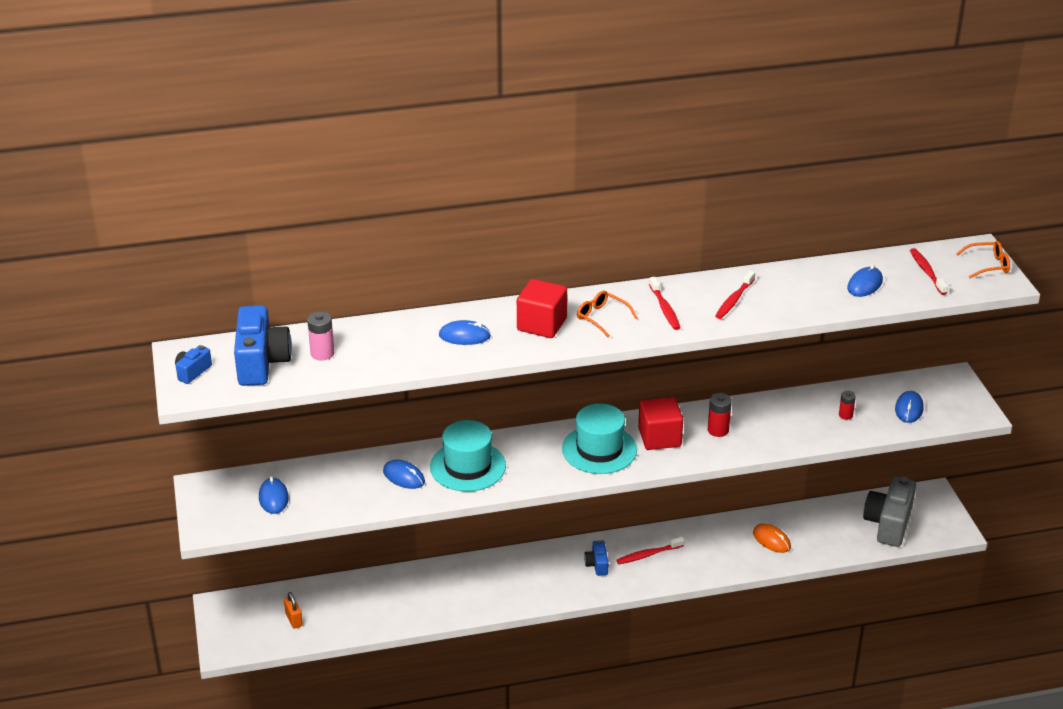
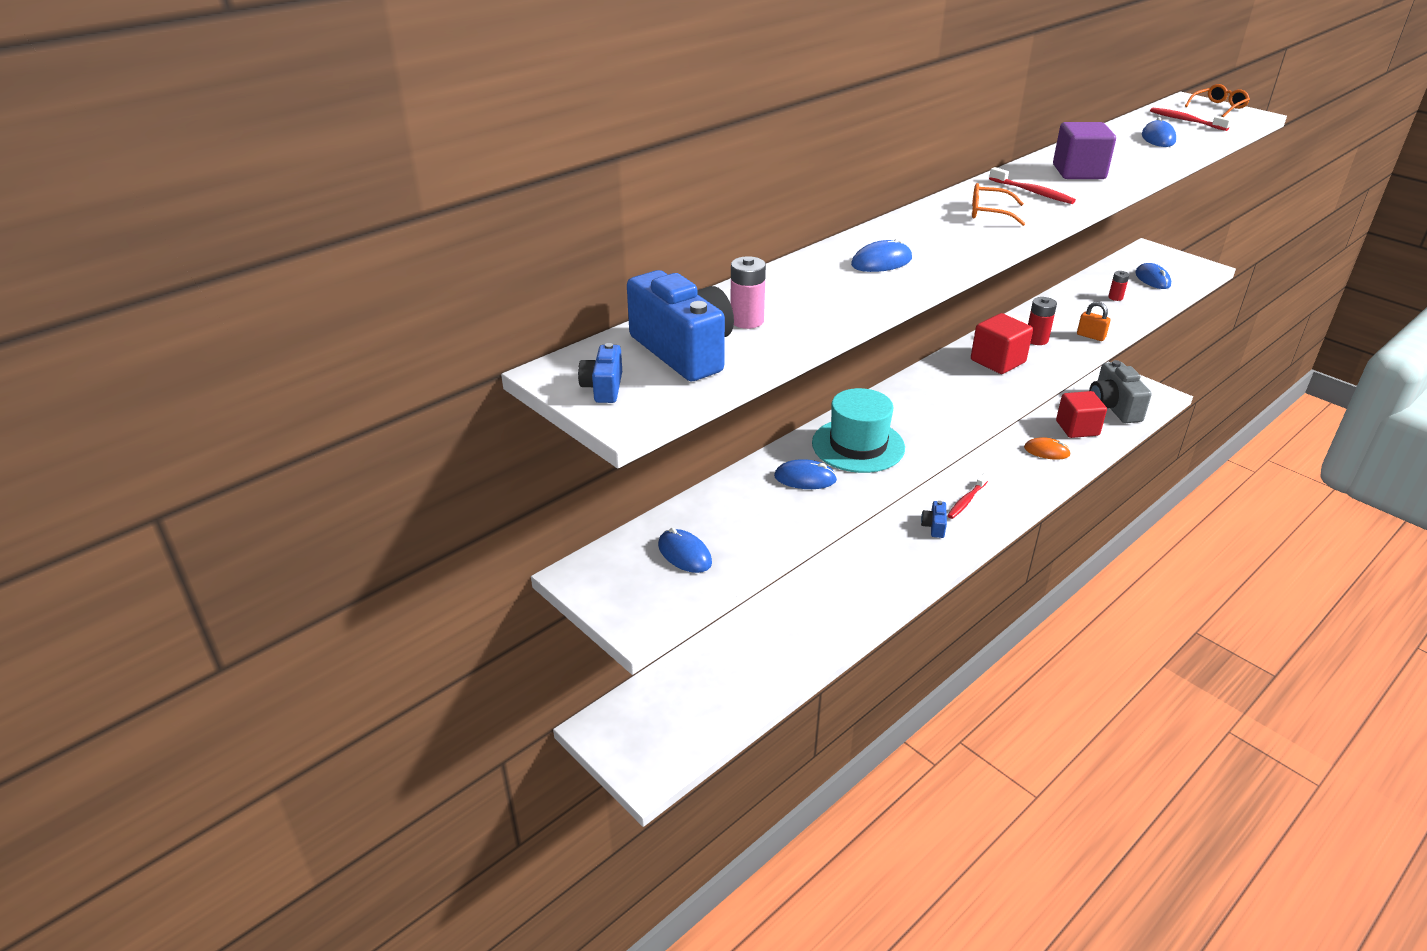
camera: 30 degrees left, 0 degrees up
orange padlock [284,592,303,628] -> orange padlock moved to [1077,302,1111,341]
red cube [517,279,567,338] -> red cube moved to [1056,391,1107,438]
turquoise hat [562,403,637,474] -> none
blue camera [584,540,609,576] -> blue camera turned 45 degrees clockwise [921,501,947,538]
red toothbrush [715,270,755,319] -> purple cube [1053,122,1116,179]

